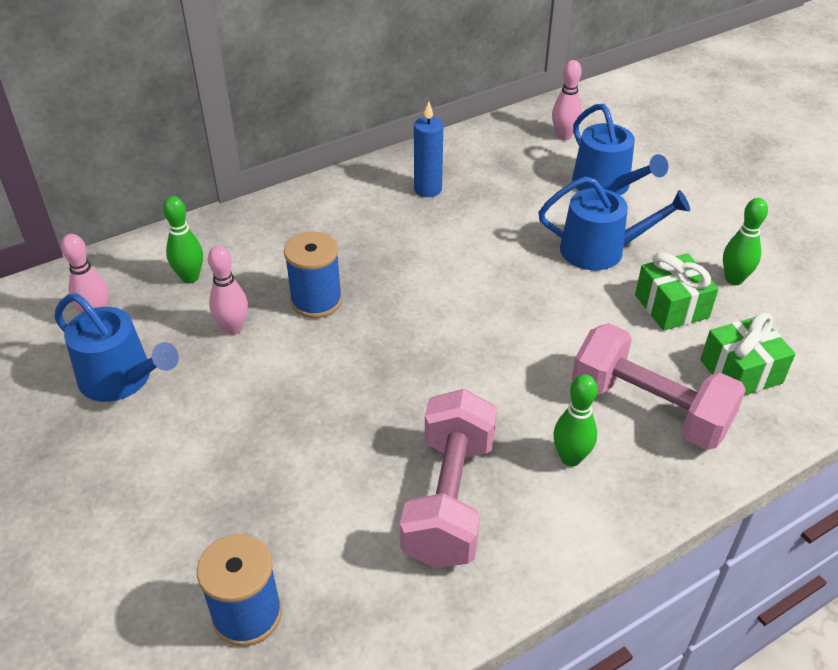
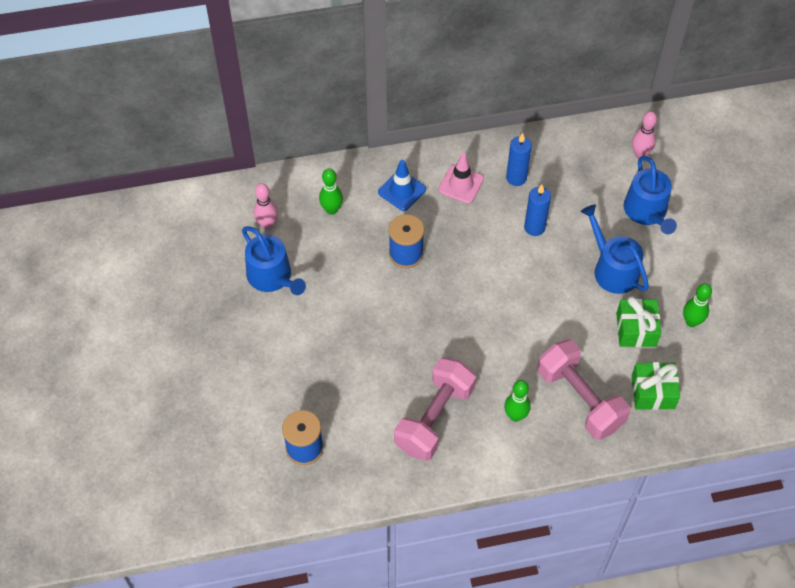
camera: 20 degrees right, 15 degrees up
pink bowling pin [208,246,248,335] -> none
blue watering can [538,176,690,270] -> blue watering can turned 150 degrees counterclockwise [581,205,649,294]
none -> blue traffic cone [378,160,426,211]
none -> pink traffic cone [438,153,484,204]
none -> blue candle [524,185,551,236]

